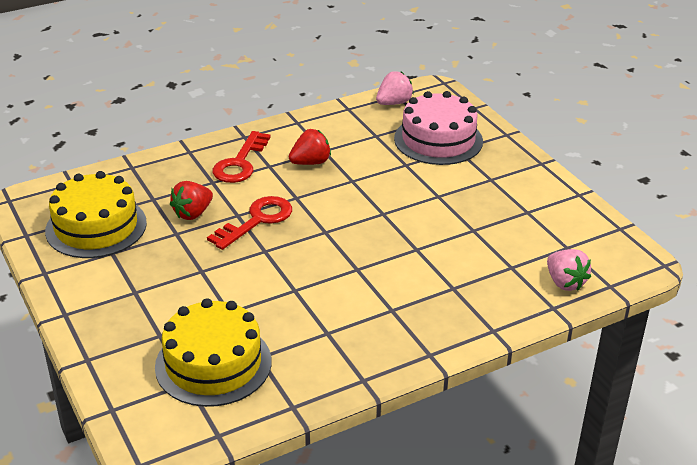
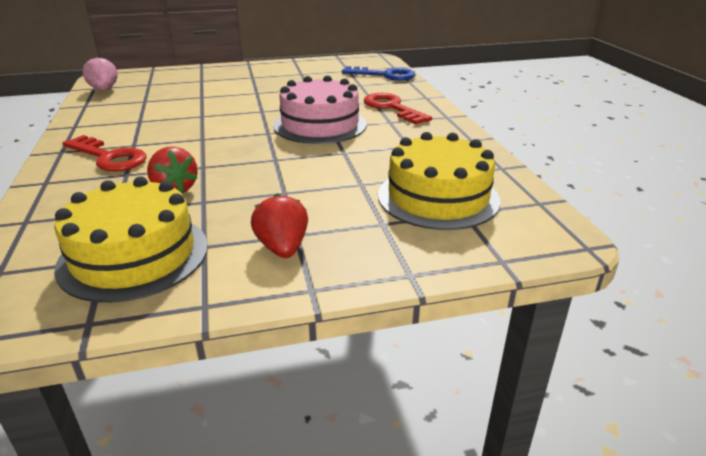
camera: 75 degrees left, 5 degrees down
red key [207,196,292,250] -> red key moved to [364,93,432,124]
red strawberry [289,129,331,165] -> red strawberry moved to [251,194,308,258]
pink cake [394,91,483,165] -> pink cake moved to [273,75,367,144]
pink strawberry [547,249,591,291] -> blue key [342,66,416,81]

